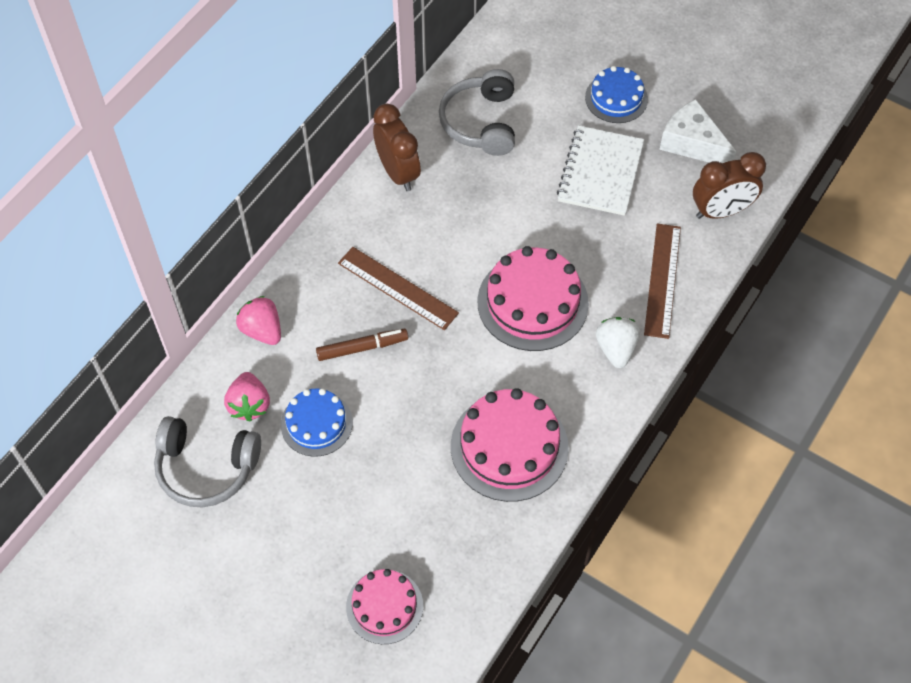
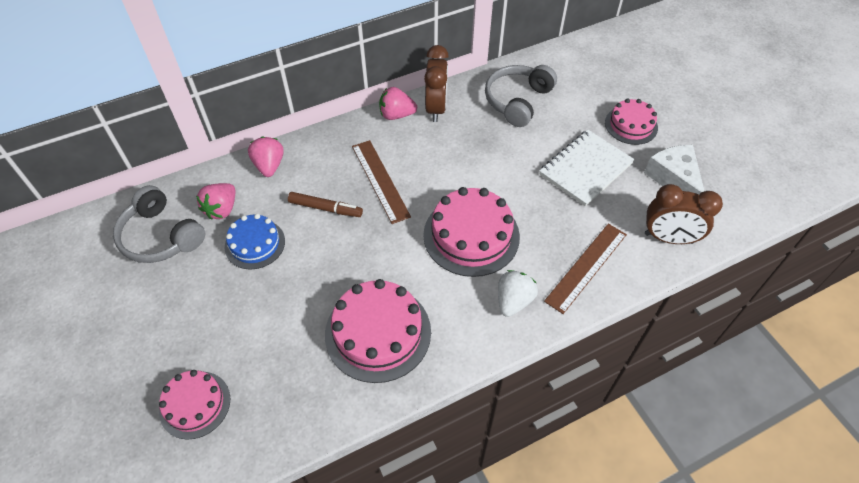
camera: 30 degrees right, 5 degrees down
blue cake [585,66,648,123] -> pink cake [605,98,658,145]
none -> pink strawberry [379,87,417,120]

